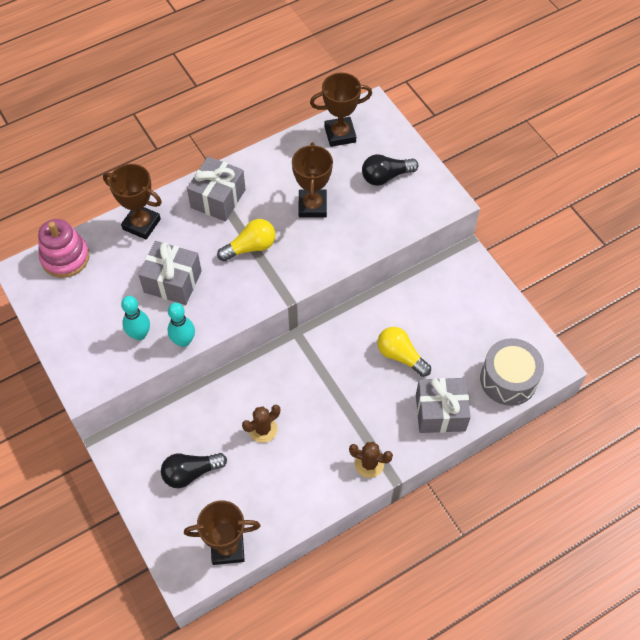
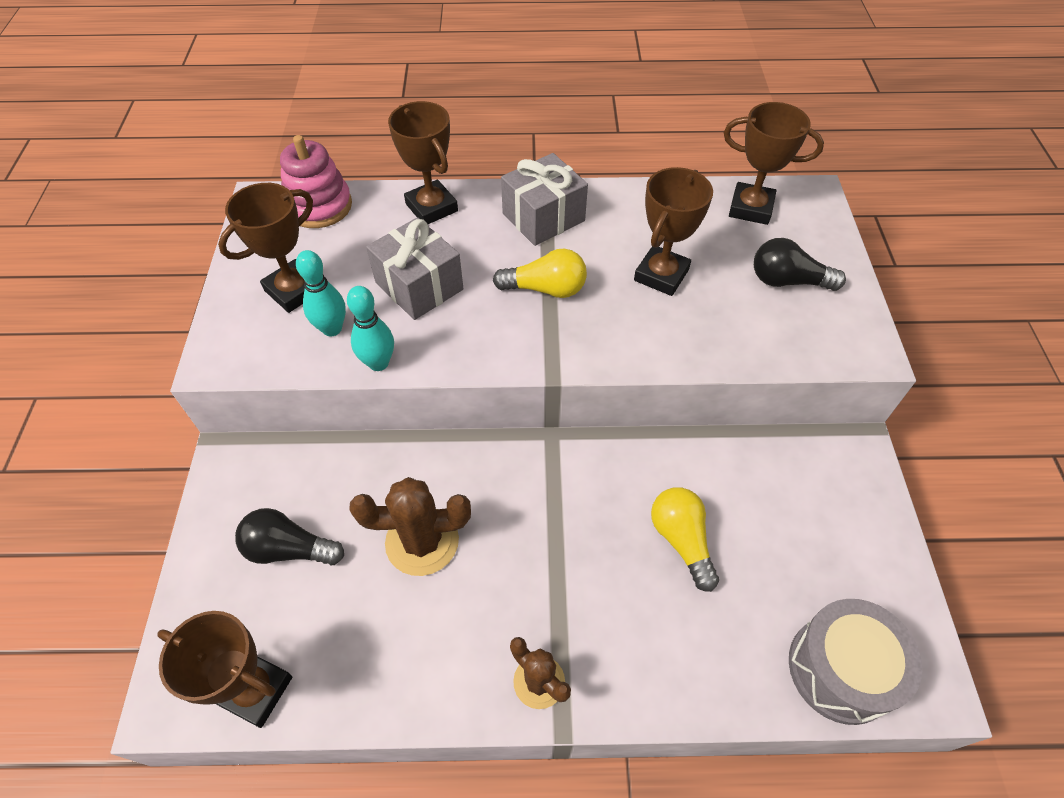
camera: 30 degrees right, 5 degrees down
brown cactus [242,405,280,443] -> brown cactus [349,477,471,576], size x1.58
grey gift [416,378,471,433] -> none
none -> brown trophy [218,183,313,313]

